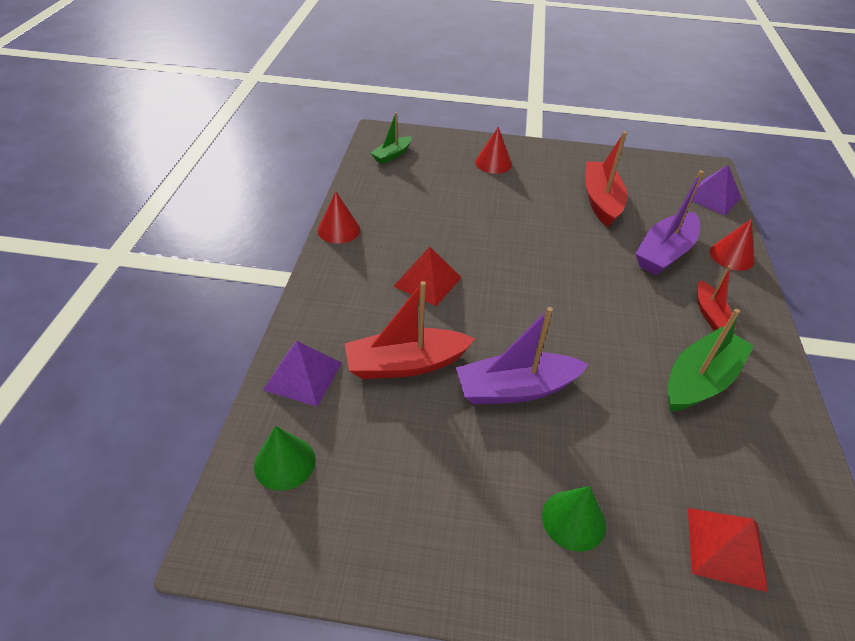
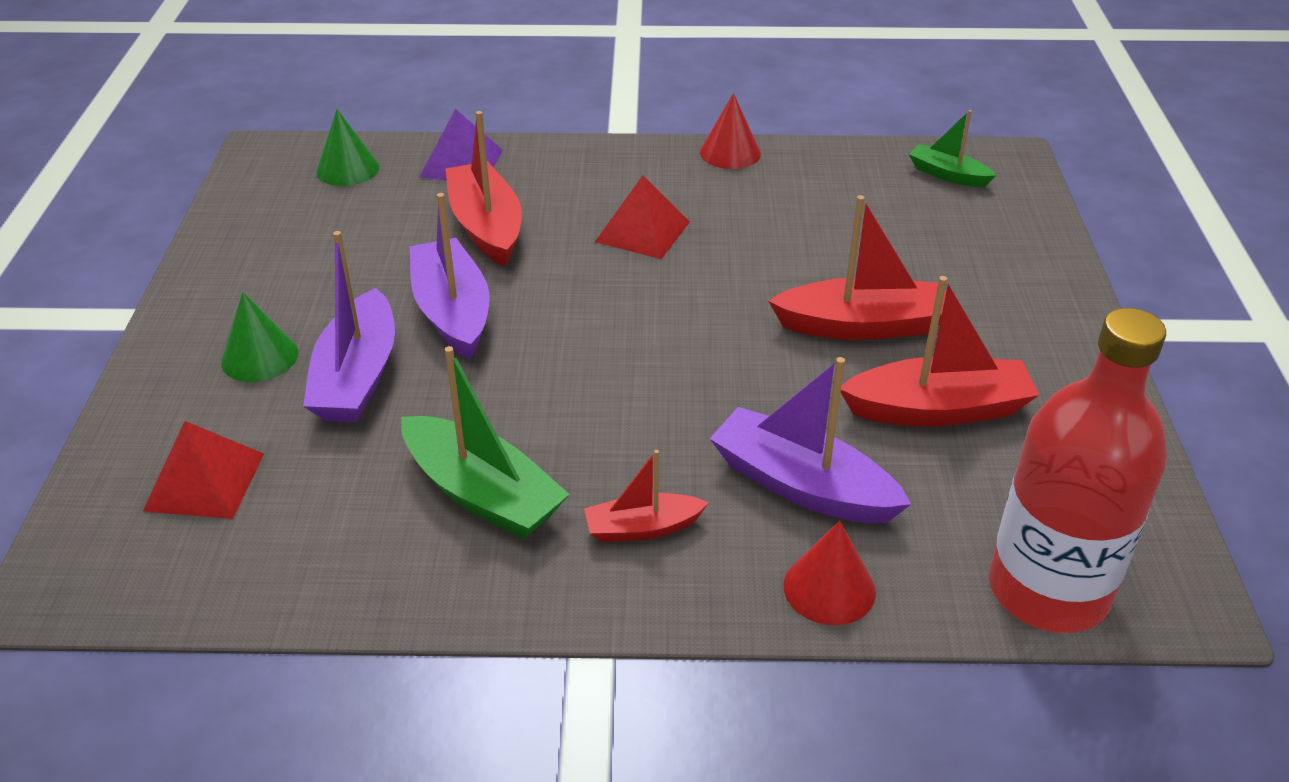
camera: 85 degrees right, 5 degrees down
red cone [475,127,512,174] -> none
purple pyramid [685,165,741,215] -> red bottle [989,308,1167,633]
none -> purple boat [303,231,395,422]
none -> red boat [768,195,946,340]

